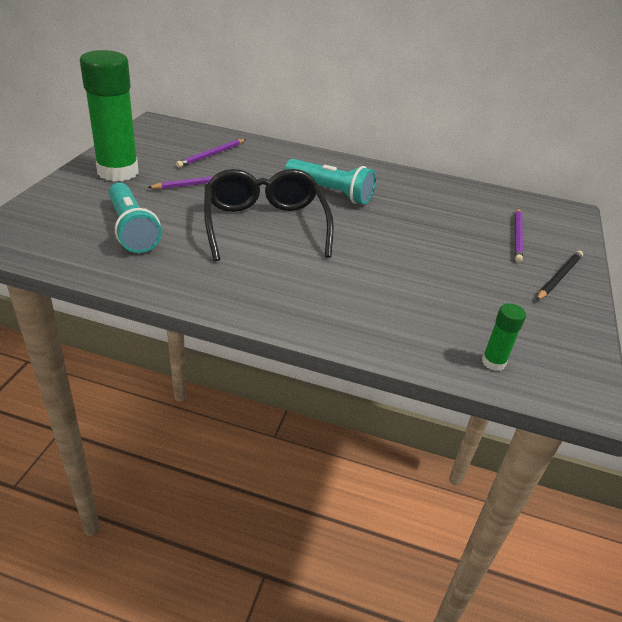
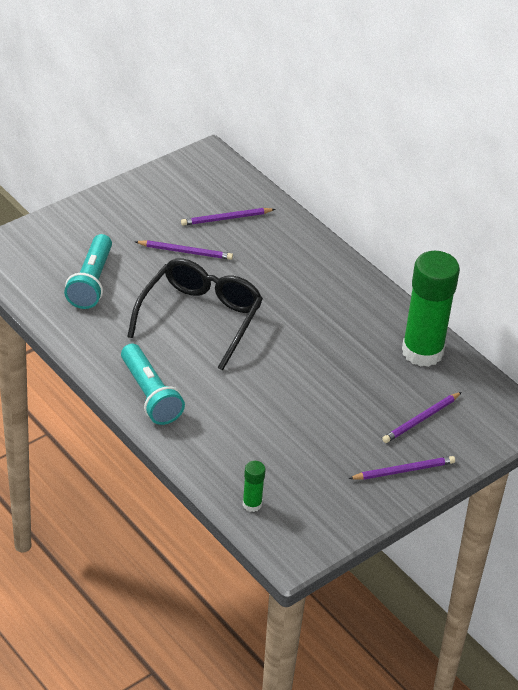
camera: 35 degrees right, 5 degrees up
green glue stick [80,50,139,182] -> green glue stick moved to [402,251,460,367]
turquoise flashlight [285,159,376,205] -> turquoise flashlight moved to [121,344,185,425]
black pencil [536,251,583,301] -> purple pencil [348,456,455,480]

